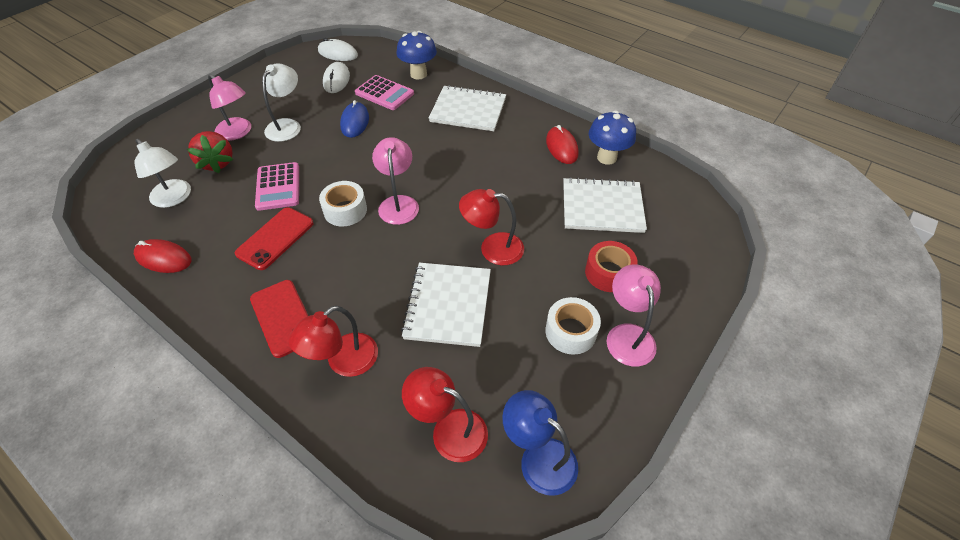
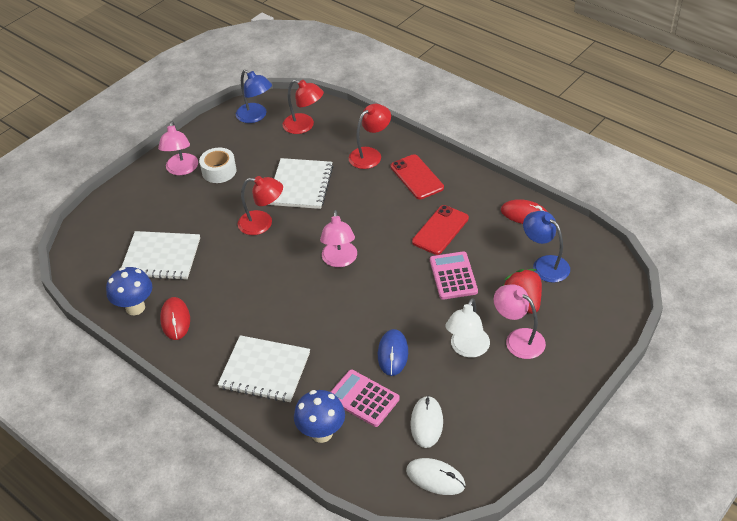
camera: 175 degrees left, 5 degrees down
white lamp [134,139,191,208] -> blue lamp [523,211,570,283]
white tape [319,181,367,226] -> none
red tape [585,241,638,292] -> none

